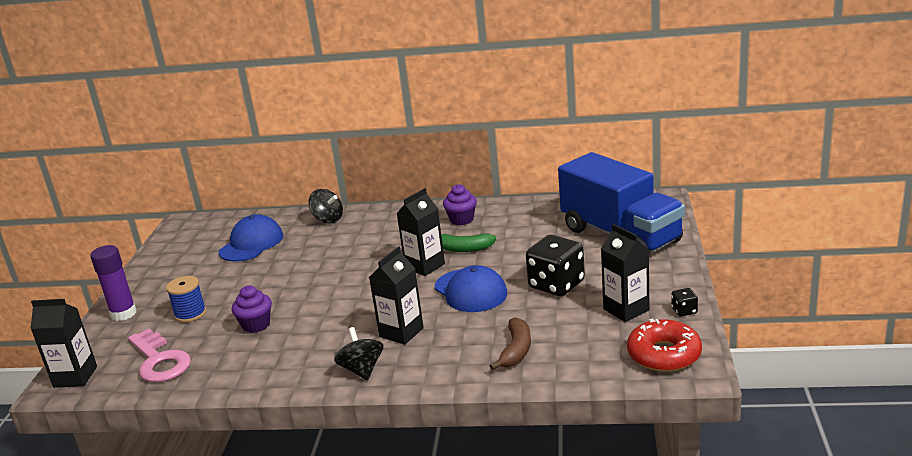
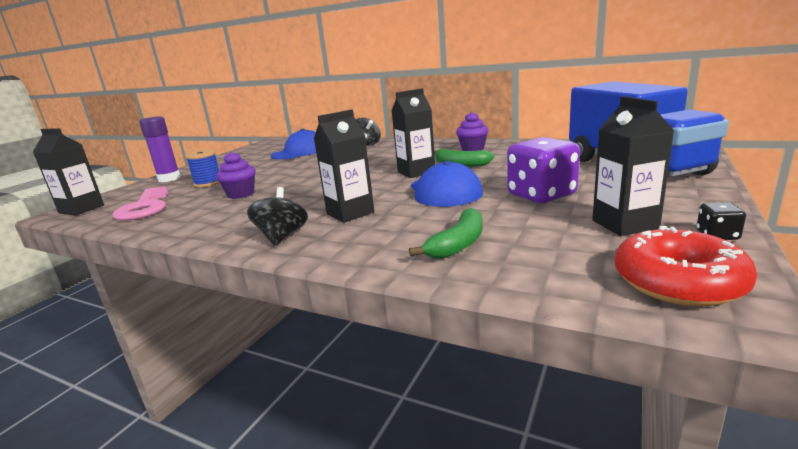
camera: 20 degrees right, 5 degrees down
brown banana [490,317,531,370] -> green banana [409,208,483,259]
black dice [526,235,585,296] -> purple dice [507,137,580,203]

